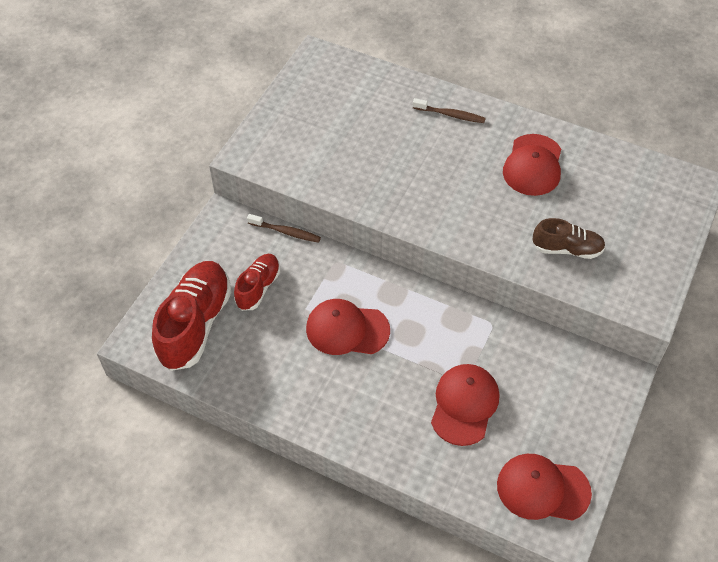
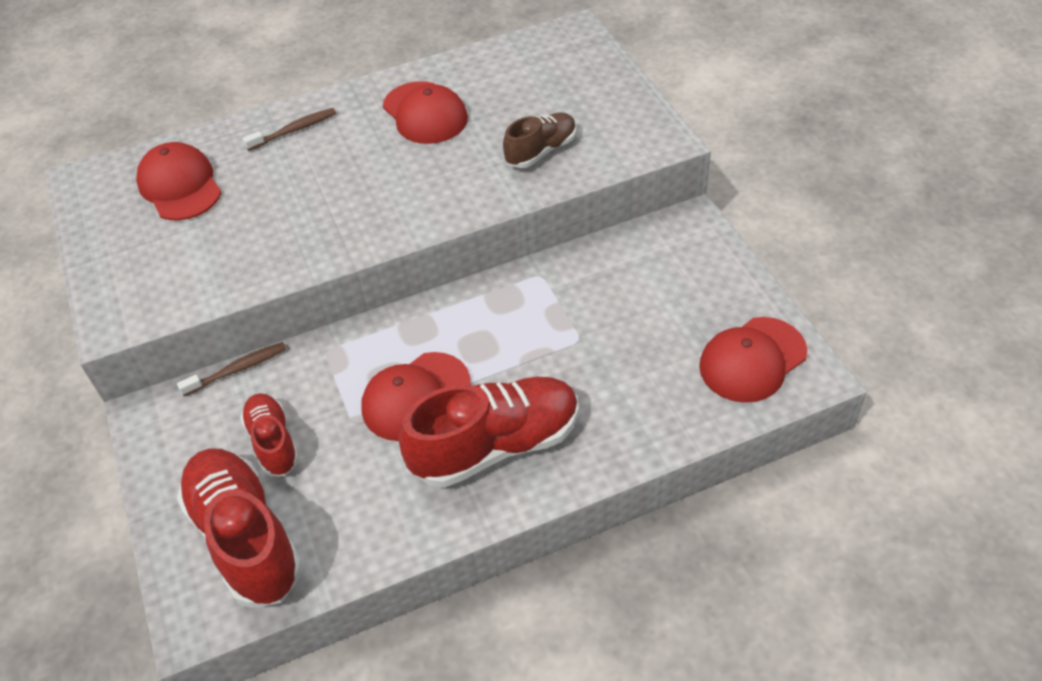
camera: 45 degrees left, 5 degrees down
red cap [431,364,499,446] -> red cap moved to [136,142,222,221]
none -> red shoe [399,377,579,488]

